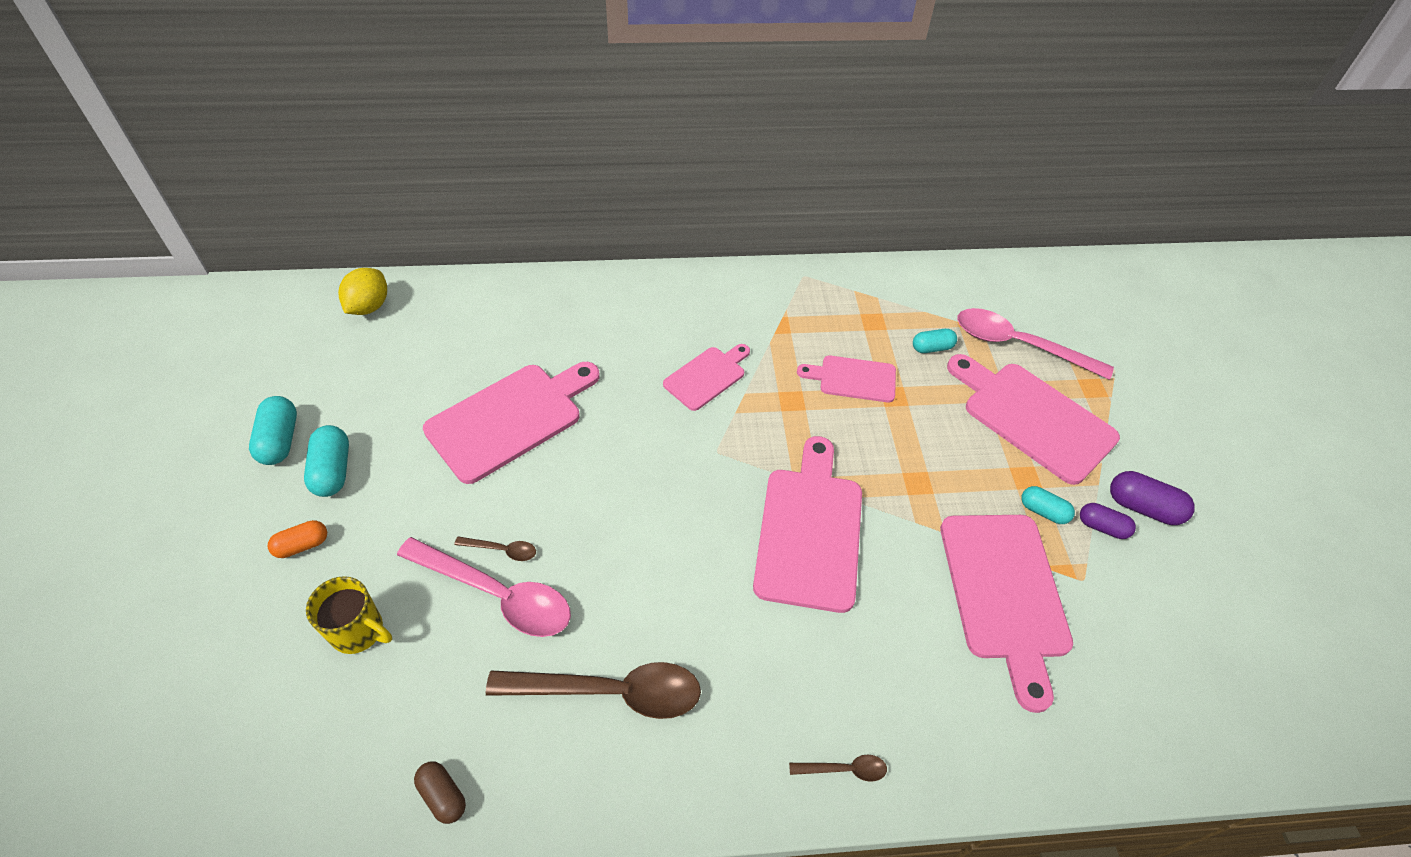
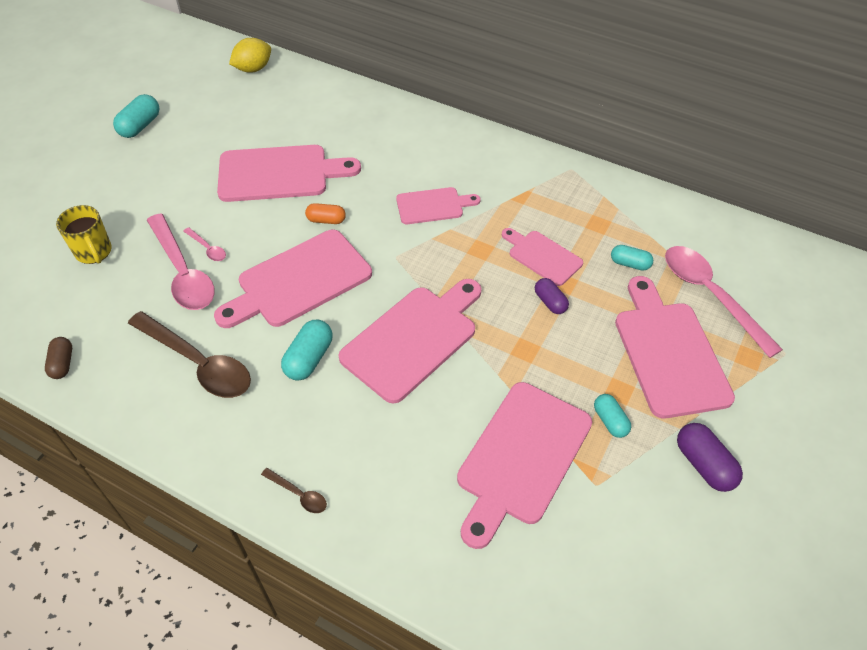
camera: 35 degrees right, 0 degrees up
orange capsule [268,520,327,558] -> orange capsule moved to [305,203,346,224]
turquoise capsule [304,425,349,497] -> turquoise capsule moved to [281,320,333,381]
brown spoon [454,536,536,561] -> pink spoon [183,227,226,261]
purple capsule [1080,503,1136,539] -> purple capsule moved to [535,278,569,314]
none -> pink cutting board [214,230,372,328]

